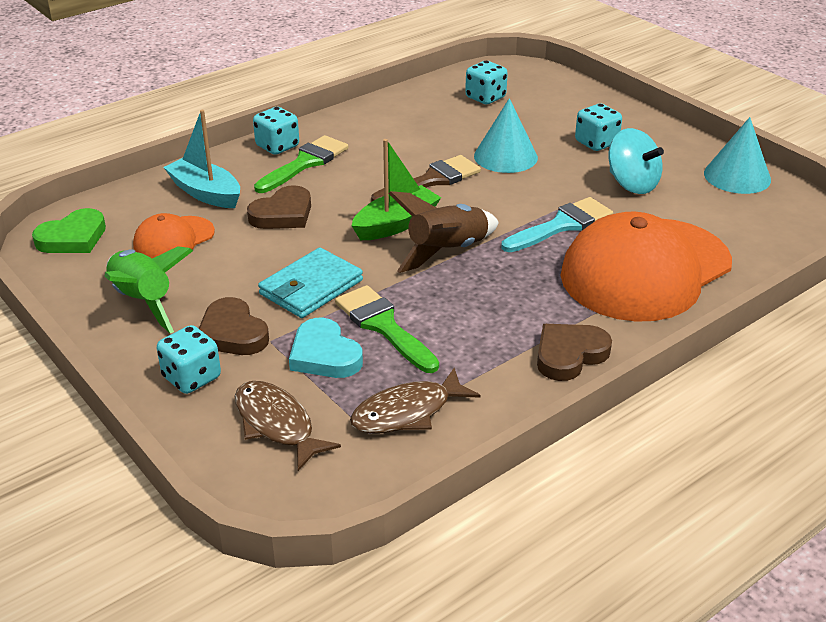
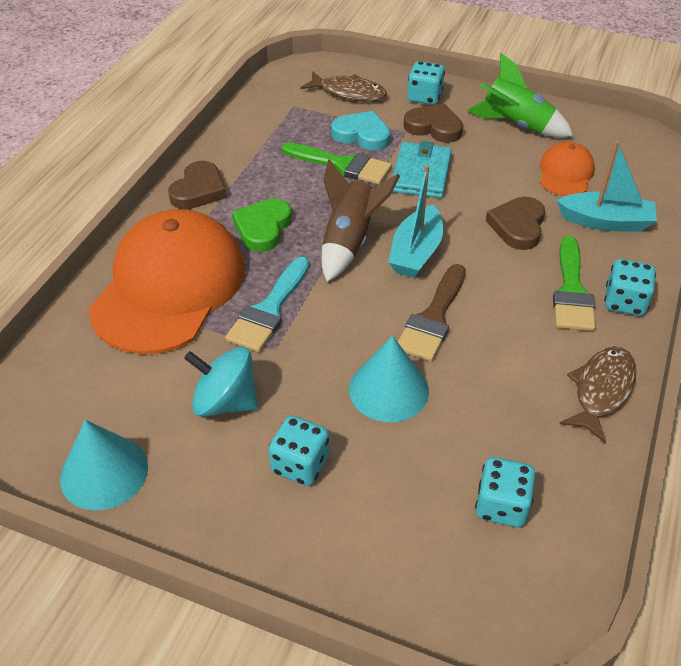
camera: 150 degrees right, 10 degrees up
green heart [32,208,106,253] -> green heart moved to [232,199,292,252]
brown fish [350,368,481,433] -> brown fish moved to [560,346,636,443]
green boat [351,139,441,240] -> turquoise boat [388,165,443,278]

